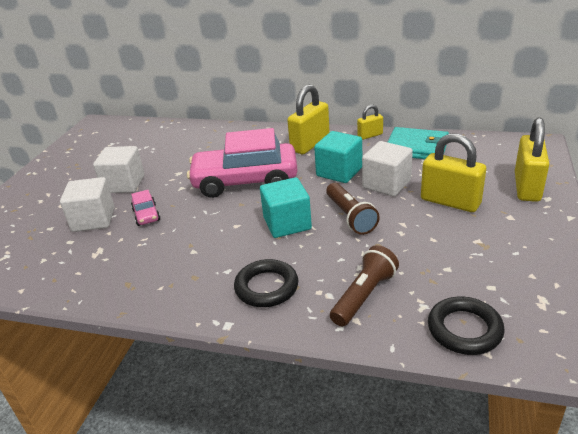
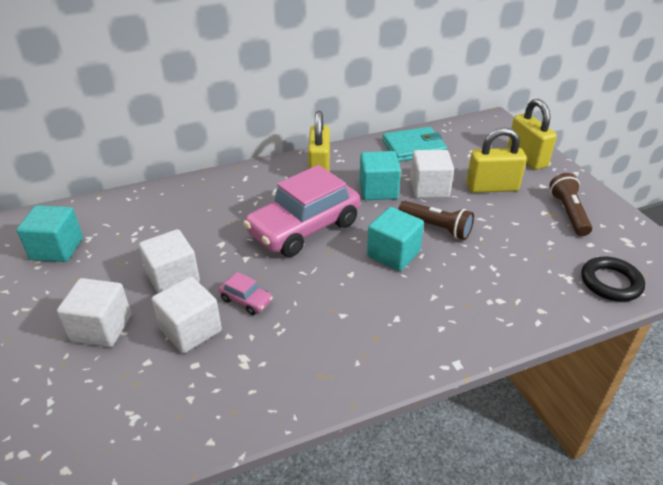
camera: 40 degrees left, 5 degrees up
black ring [234,259,298,307] -> none
brown flashlight [330,245,399,327] -> brown flashlight moved to [549,173,592,236]
yellow padlock [357,105,383,140] -> none
none -> turquoise cube [17,205,83,262]
none -> white cube [57,278,131,347]

